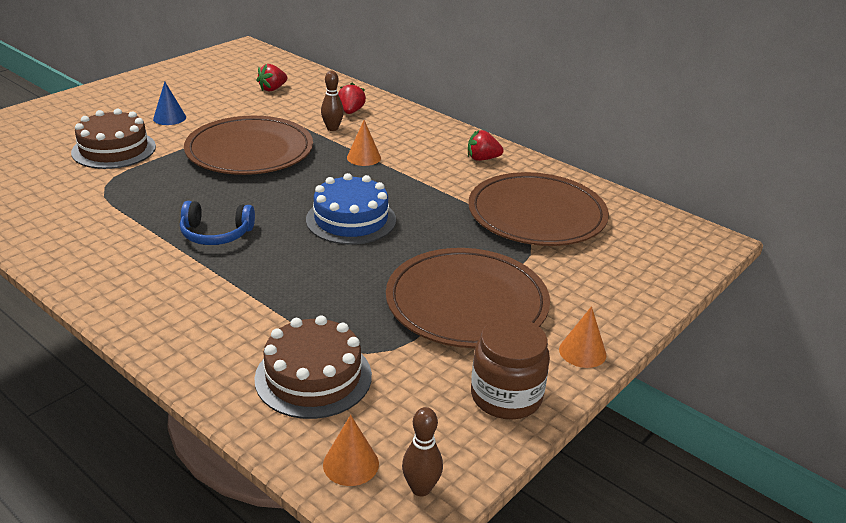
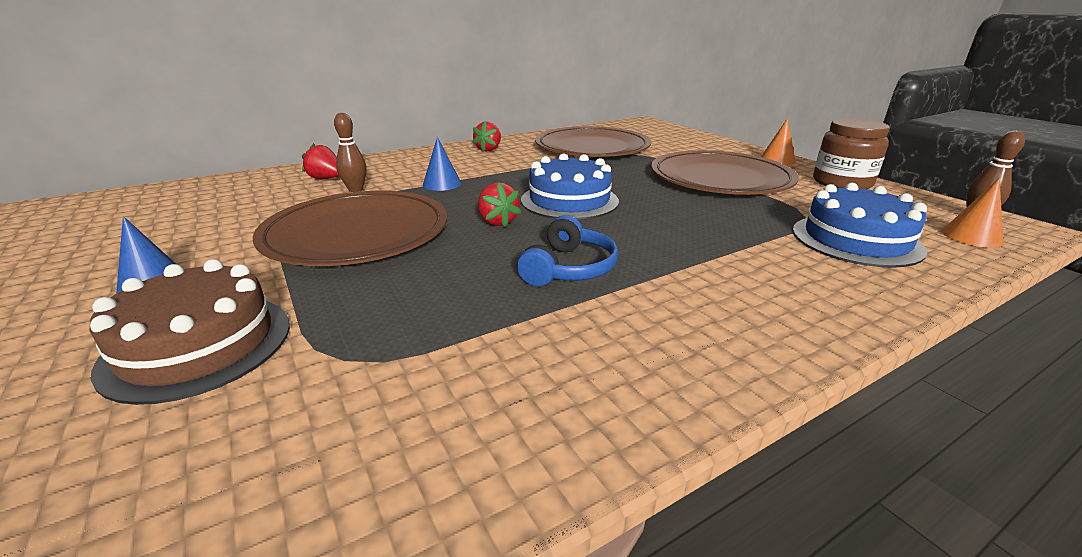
camera: 70 degrees left, 5 degrees down
brown cake [254,315,372,419] -> blue cake [793,183,927,268]
red strawberry [256,64,287,91] -> red strawberry moved to [478,183,521,227]
orange cone [347,120,381,166] -> blue cone [423,137,462,191]

